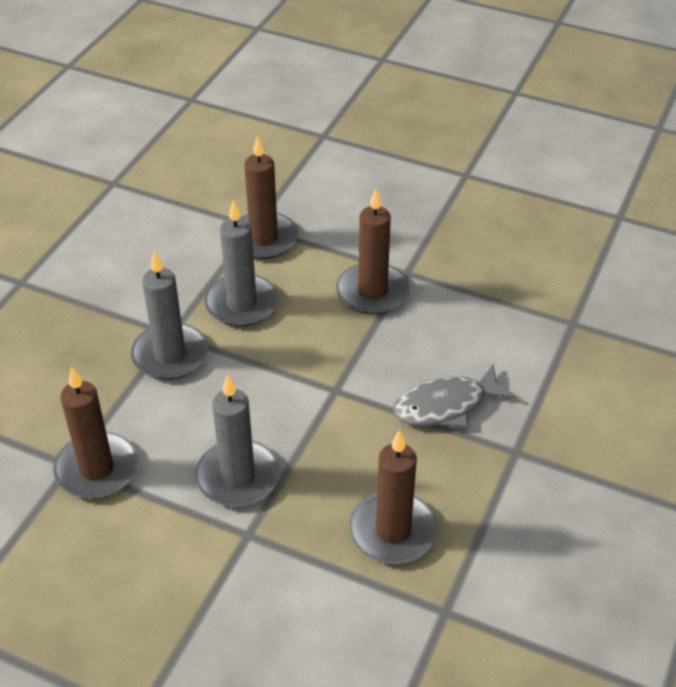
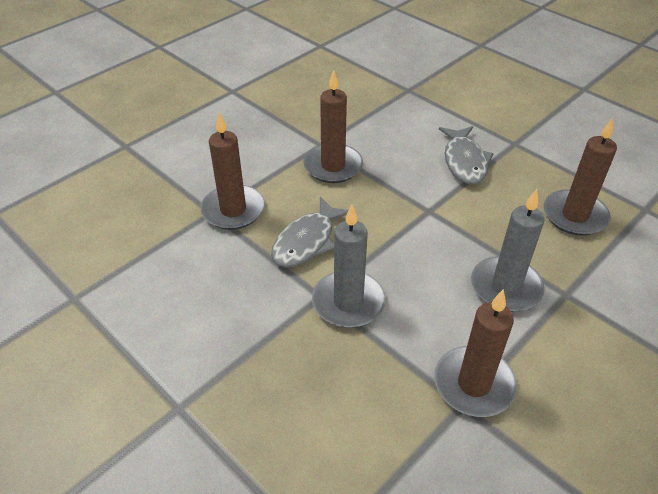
camera: 70 degrees left, 0 degrees up
grey candle [205,200,278,327] -> grey fish [271,197,348,267]

